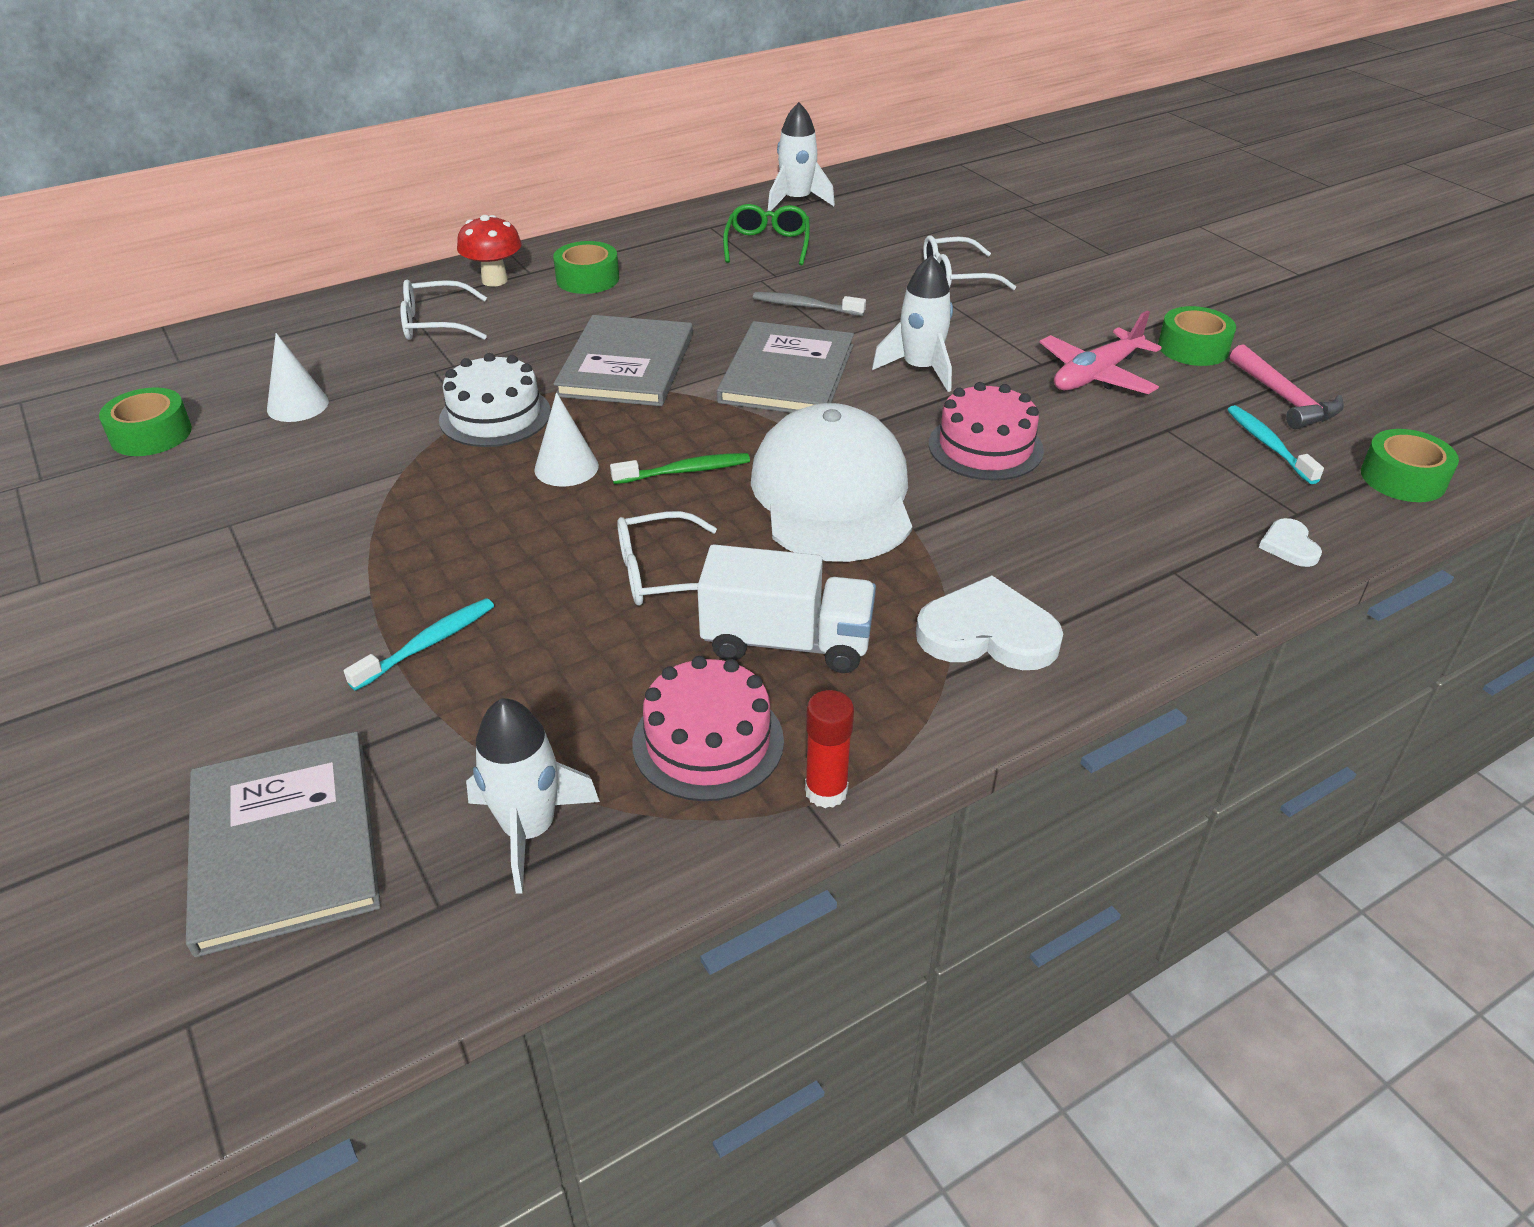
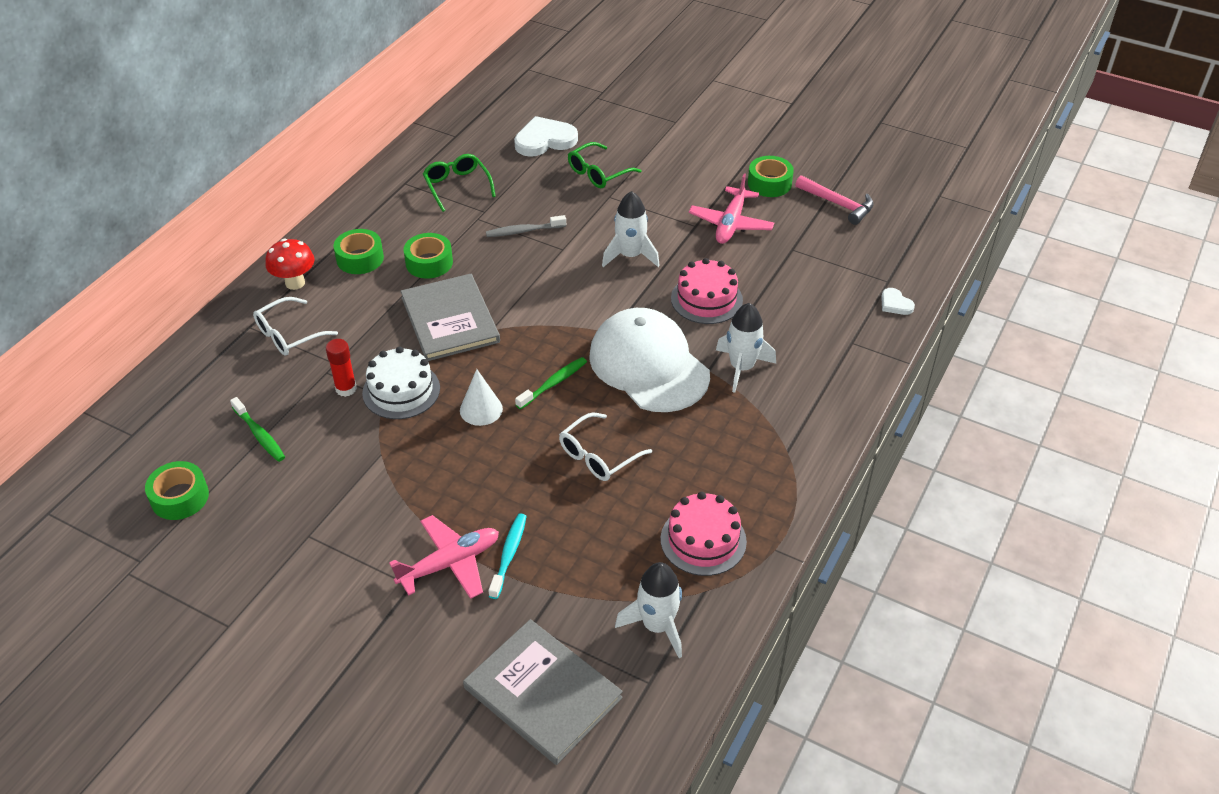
camera: 30 degrees left, 5 degrees up
white cone [267,333,329,422] -> green toothbrush [230,397,285,462]
white truck [697,544,876,673] -> none
grey book [717,321,854,413] -> none
white rocket [768,102,835,211] -> white rocket moved to [716,303,776,393]
red glue stick [805,690,854,808] -> red glue stick moved to [326,339,357,397]
white heart [916,575,1063,670] -> white heart moved to [514,116,578,157]
white glasses [923,236,1016,290] -> green glasses [568,142,642,188]
turquoise toothbrush [1227,405,1324,484] -> none
green tape [1361,429,1459,502] -> green tape moved to [403,233,453,278]
none -> pink plane [389,515,499,599]

